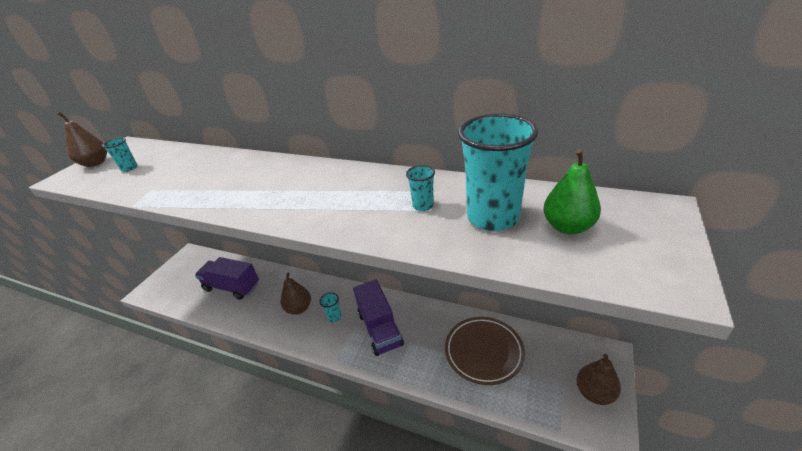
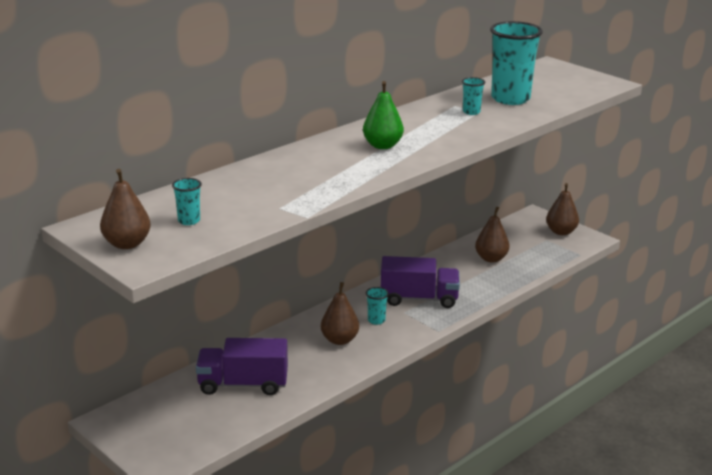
camera: 70 degrees left, 10 degrees down
purple truck [195,257,259,300] -> purple truck turned 45 degrees clockwise [196,338,288,395]
brown plate [445,317,525,385] -> brown pear [475,206,509,263]
green pear [543,149,601,235] -> green pear moved to [363,81,404,149]

